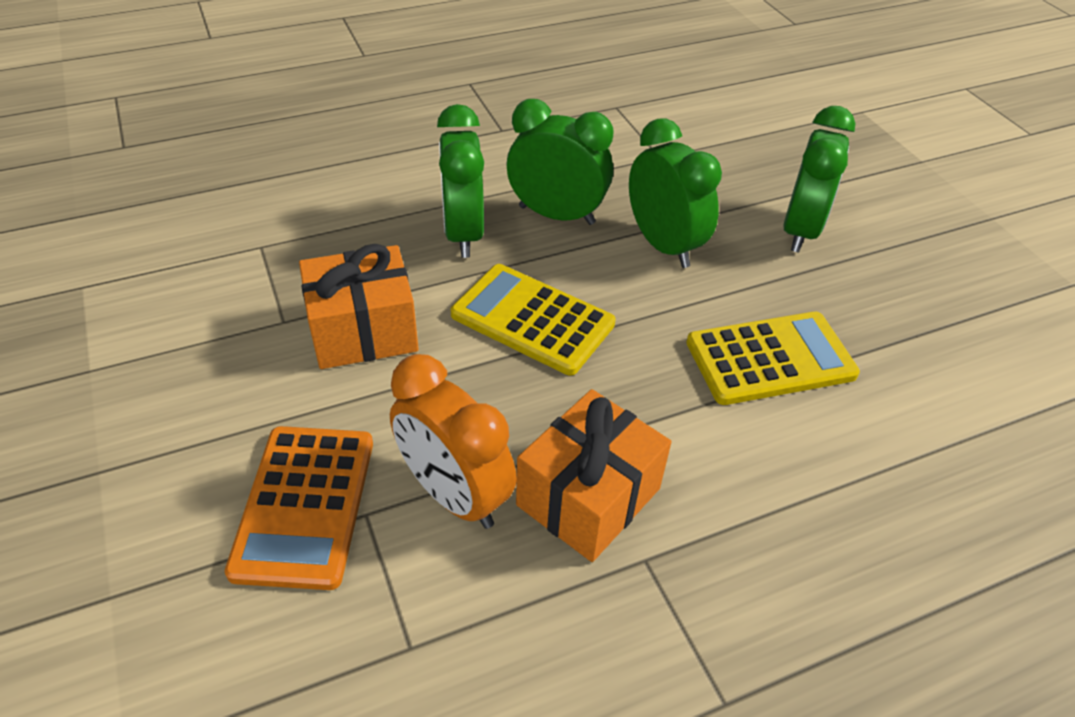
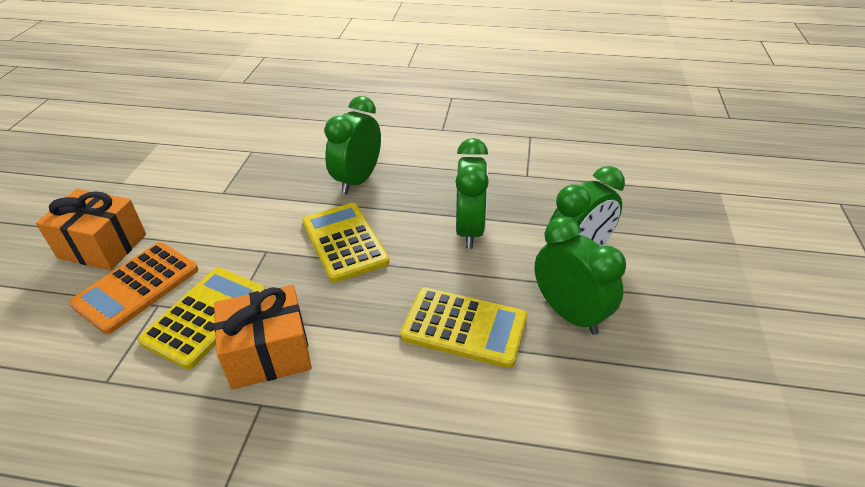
camera: 35 degrees right, 5 degrees down
orange gift [299,244,419,369] -> orange gift moved to [36,189,146,270]
orange clock [390,354,517,529] -> yellow calculator [138,268,265,369]
green clock [507,99,614,225] -> green clock moved to [535,217,626,335]

